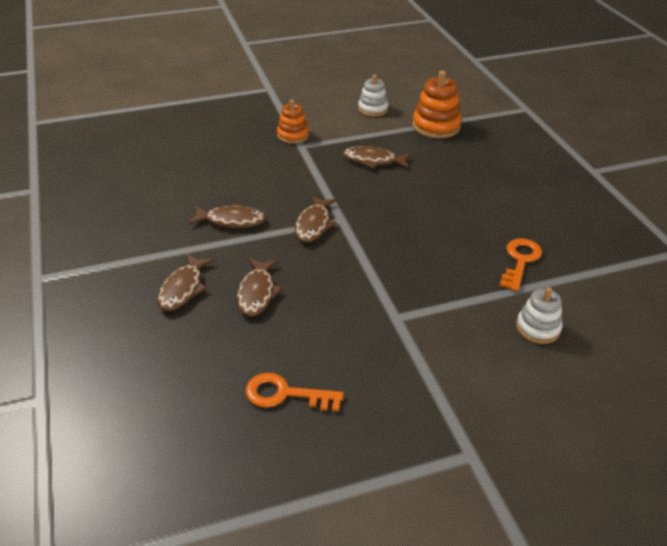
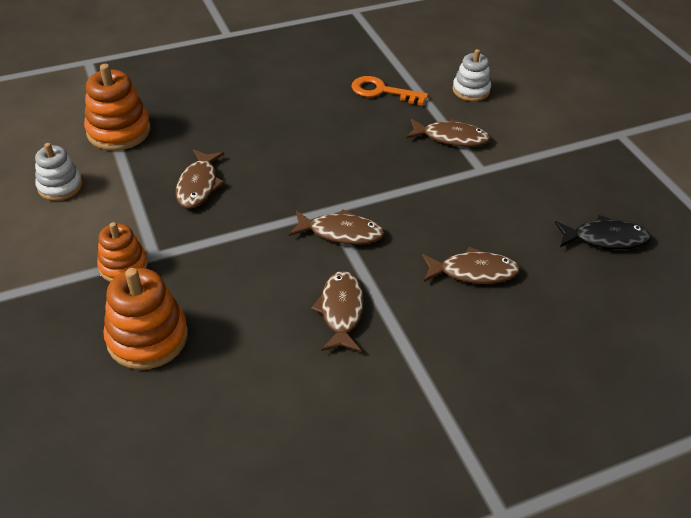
camera: 95 degrees left, 5 degrees up
brown fish [157,253,214,311] -> brown fish moved to [406,118,491,147]
orange key [246,373,344,412] -> black fish [555,215,651,249]
none -> orange stacking toy [103,268,188,370]

